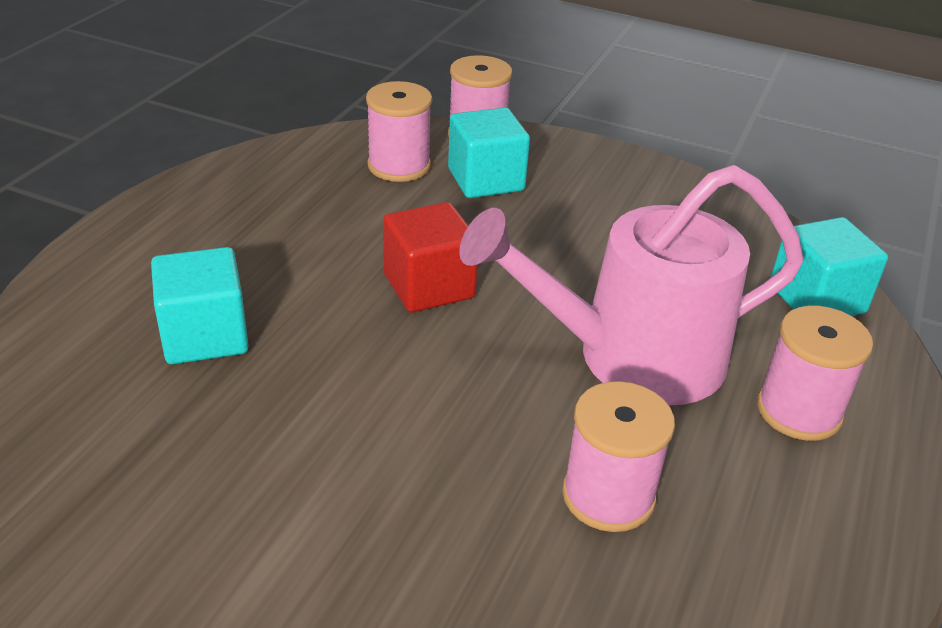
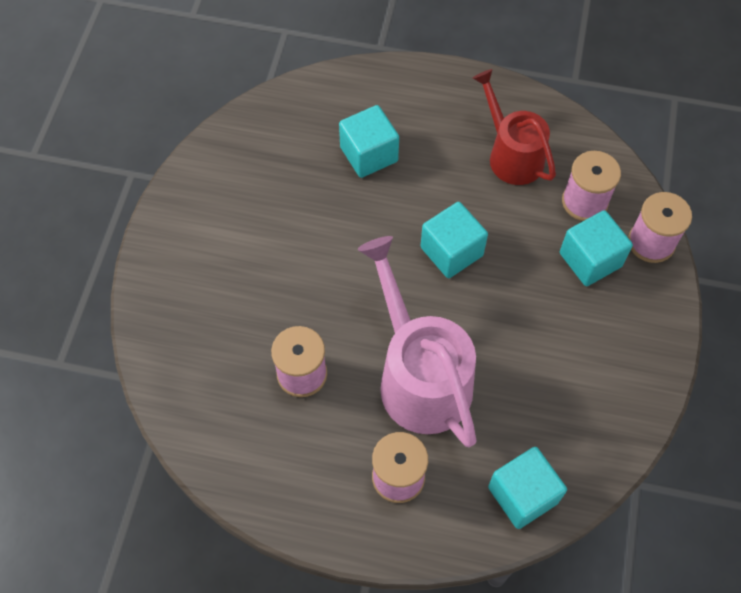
camera: 80 degrees right, 25 degrees up
red cube [383,202,478,312] -> turquoise cube [421,202,488,278]
none -> red watering can [473,69,556,185]

